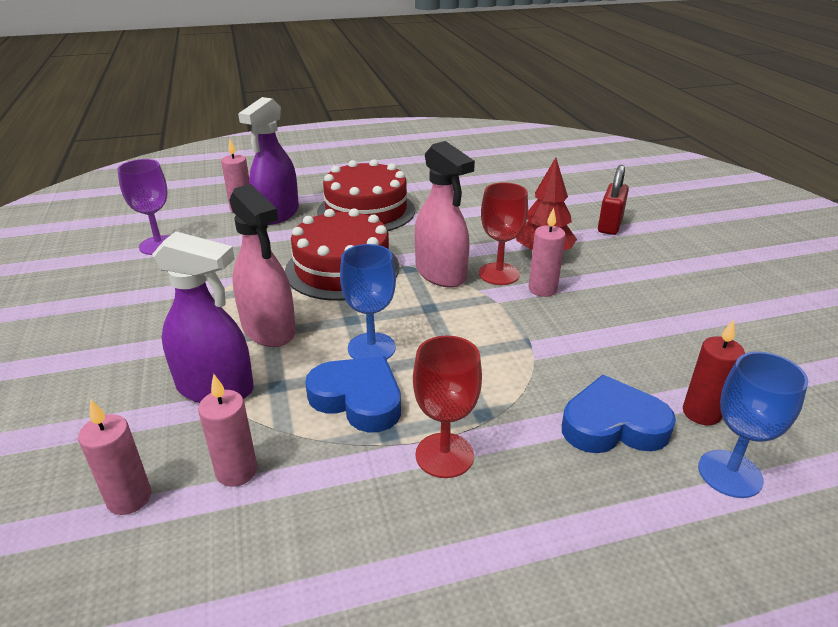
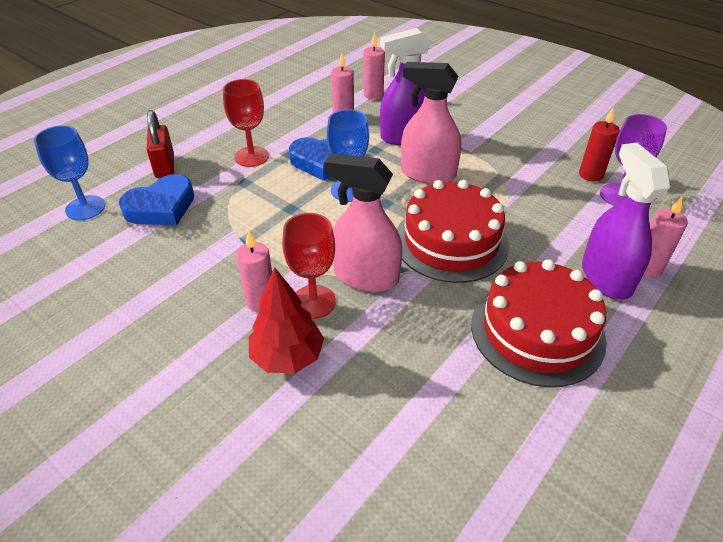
camera: 145 degrees right, 10 degrees up
red padlock [598,165,629,235] -> red padlock moved to [147,110,174,178]
red candle [683,319,745,425] -> red candle moved to [579,107,620,182]

